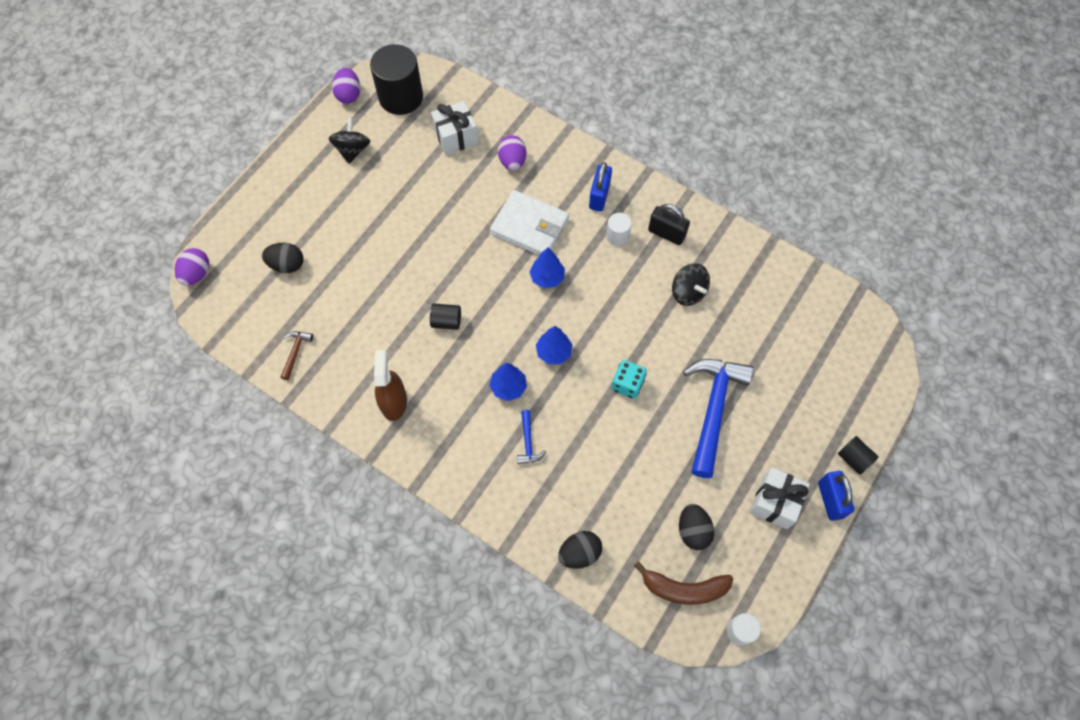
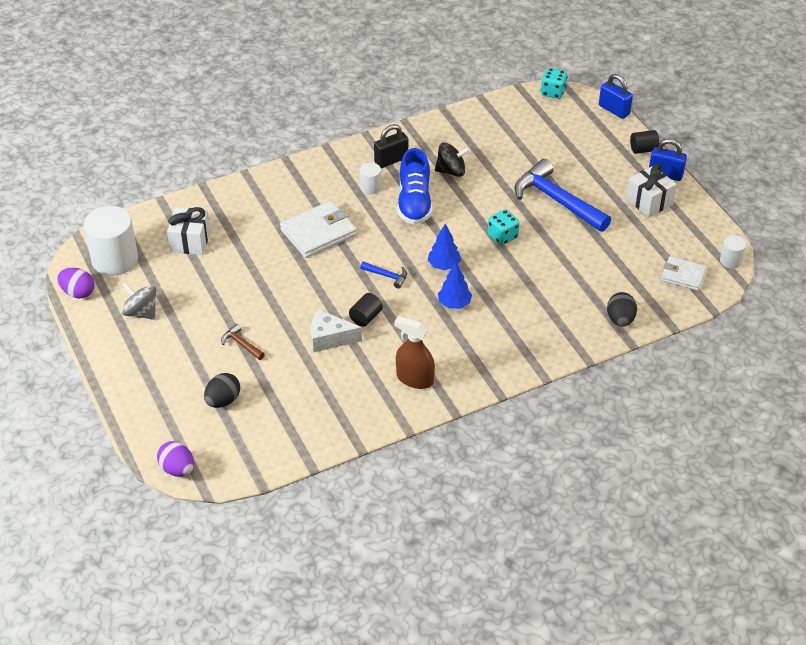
camera: 60 degrees left, 20 degrees down
brown hammer [281,331,313,380] -> brown hammer moved to [221,324,265,360]
black spinning top [329,117,370,164] -> grey spinning top [122,282,156,320]
black cylinder [370,44,423,115] -> white cylinder [84,206,138,276]
purple egg [498,135,527,171] -> none
blue hammer [517,410,546,464] -> blue hammer moved to [360,261,407,288]
blue tree [530,248,565,288] -> none
blue padlock [589,162,612,211] -> blue padlock moved to [599,74,633,119]
brown banana [634,561,733,605] -> white wallet [661,256,707,291]
black egg [679,504,714,550] -> none
none -> white cheese [311,309,362,352]
none -> blue shoe [397,148,433,225]
none -> turquoise dice [541,68,568,99]

